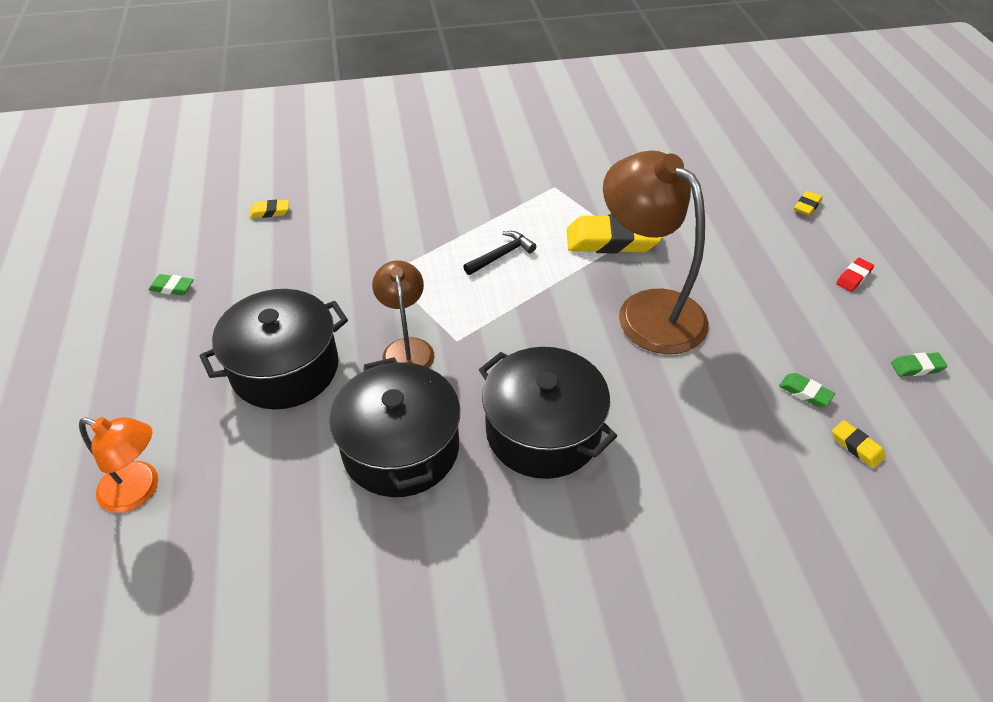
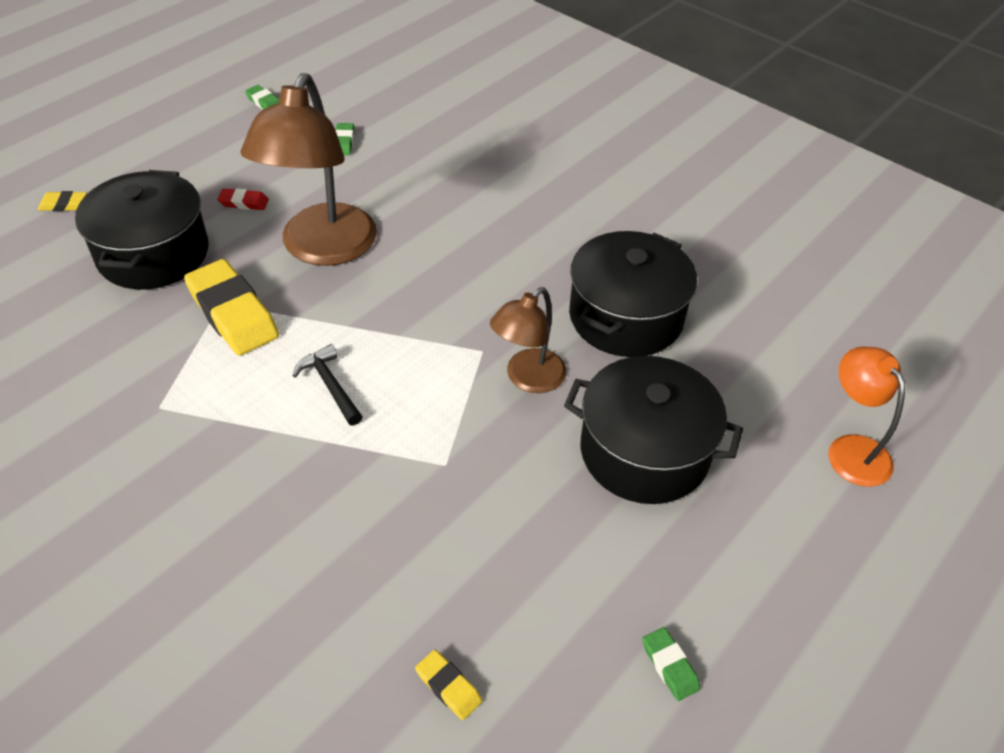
camera: 130 degrees left, 0 degrees up
black hammer [463,231,536,275] -> black hammer turned 45 degrees clockwise [293,344,363,426]
black pot [479,347,617,479] -> black pot moved to [75,170,208,289]
yellow eraser [832,420,885,468] -> none
red eraser [836,258,874,292] -> red eraser moved to [218,188,269,210]

